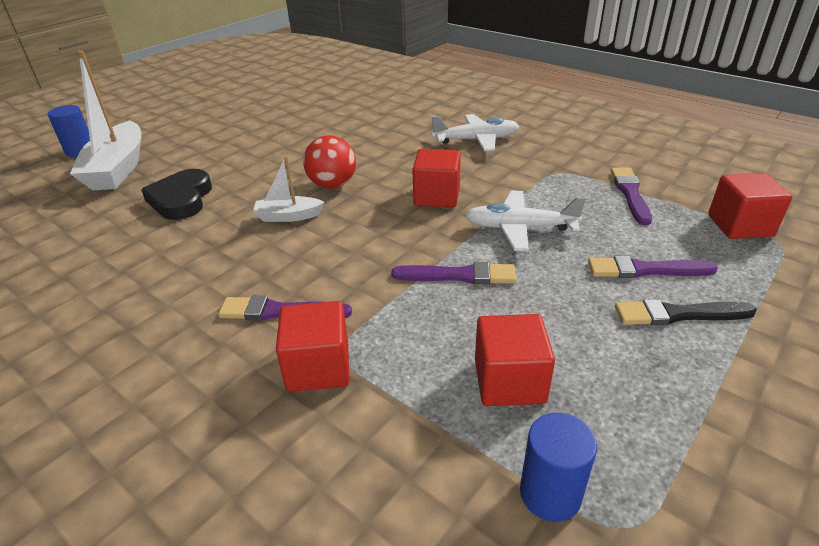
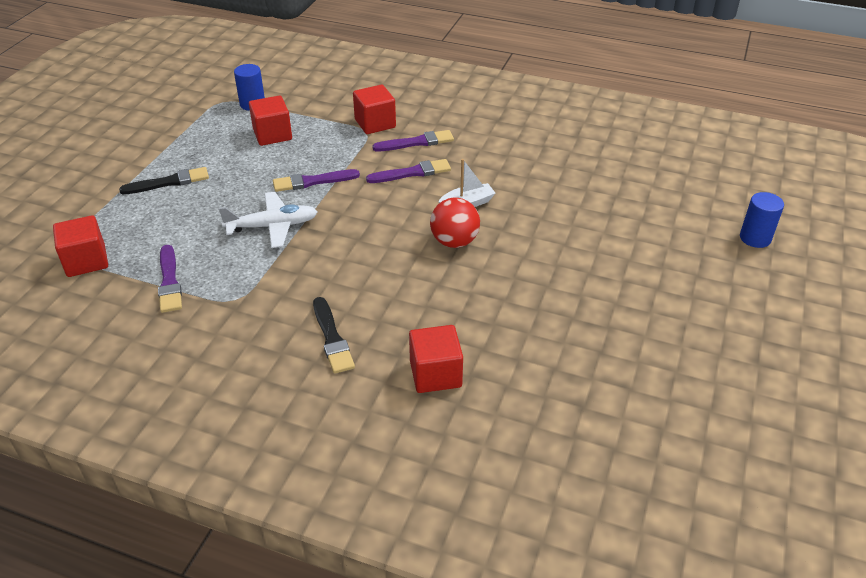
camera: 160 degrees right, 5 degrees up
white boat [70,51,141,190] -> none
black heart [141,169,212,220] -> none
red cube [412,149,461,208] -> red cube moved to [409,325,463,393]
white plane [432,114,519,151] -> black brush [313,297,355,374]
purple brush [588,256,718,278] -> purple brush moved to [366,159,451,183]

